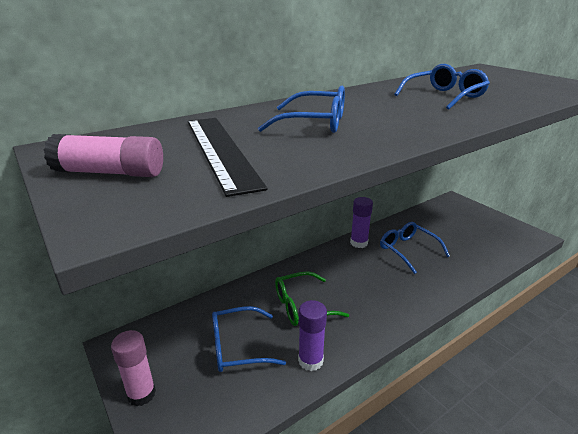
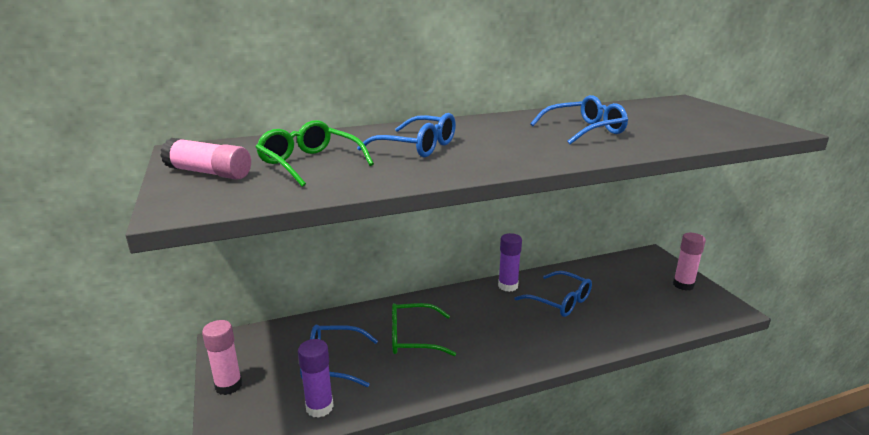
camera: 15 degrees right, 5 degrees down
black ruler [188,118,268,197] -> green glasses [256,120,374,187]
purple glue stick [298,300,327,371] -> purple glue stick moved to [298,339,334,418]
blue glasses [380,222,450,274] -> blue glasses turned 150 degrees clockwise [515,271,592,317]
none -> pink glue stick [673,233,706,291]

